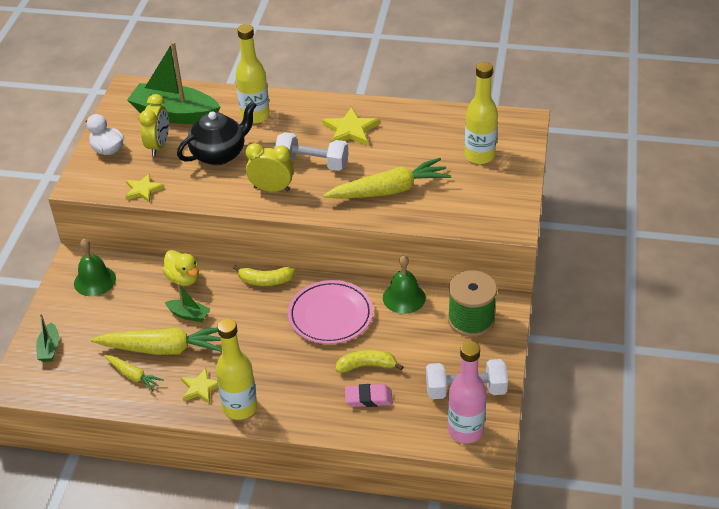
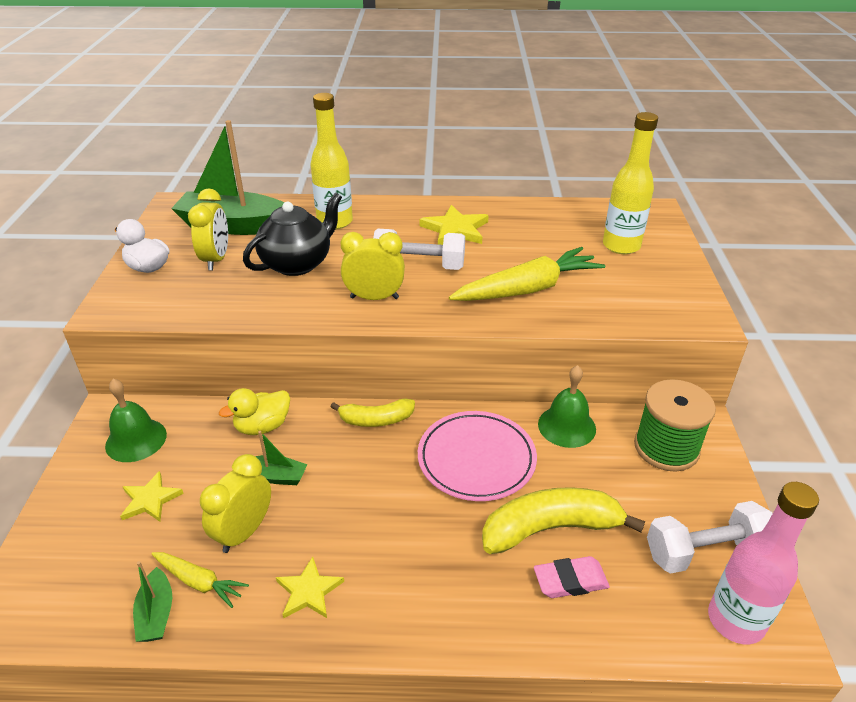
camera: 10 degrees left, 5 degrees down
green boat [36,314,59,362] -> green boat moved to [133,561,172,642]
yellow carrot [91,327,222,355] -> yellow clock [200,454,271,553]
yellow star [125,174,164,203] -> yellow star moved to [120,471,184,522]
yellow duck [163,250,199,286] -> yellow duck turned 105 degrees clockwise [219,388,290,435]
yellow bottle [216,318,257,420] -> none
yellow banana [335,350,404,373] -> yellow banana [482,487,645,554], size x1.64

